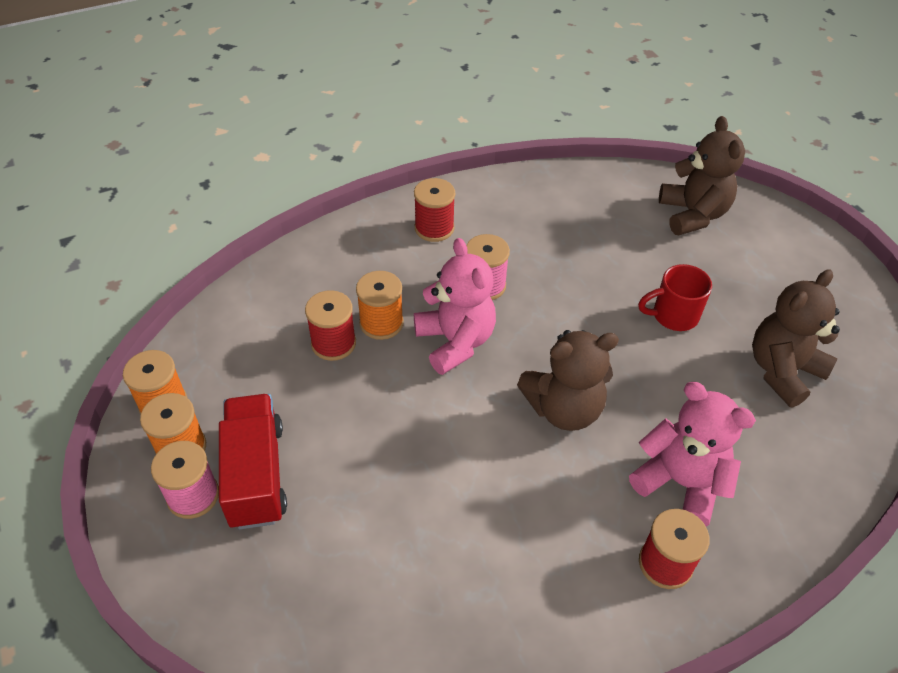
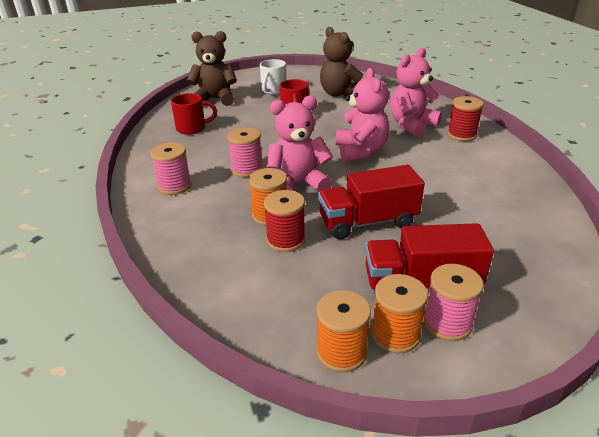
camera: 80 degrees left, 15 degrees down
red spool [414,178,455,242] -> pink spool [150,142,192,195]
brown teddy bear [517,330,619,431] -> pink teddy bear [336,68,390,162]
none -> red mug [171,93,217,135]
none -> white mug [260,59,287,95]
none -> red truck [318,165,425,239]

